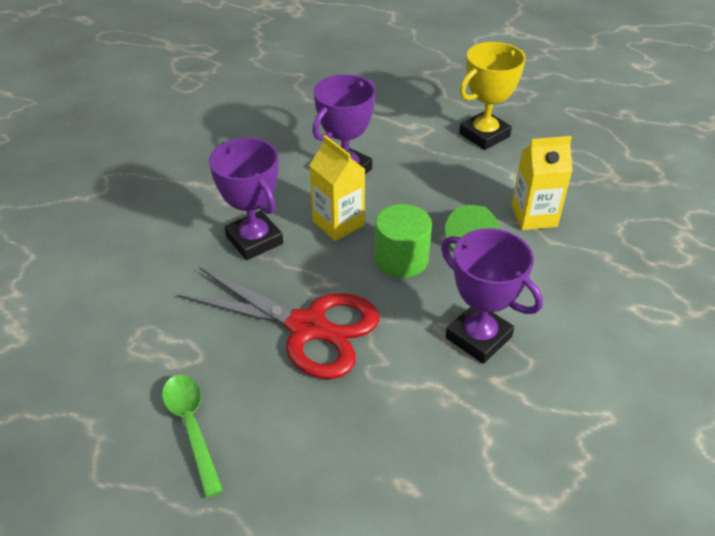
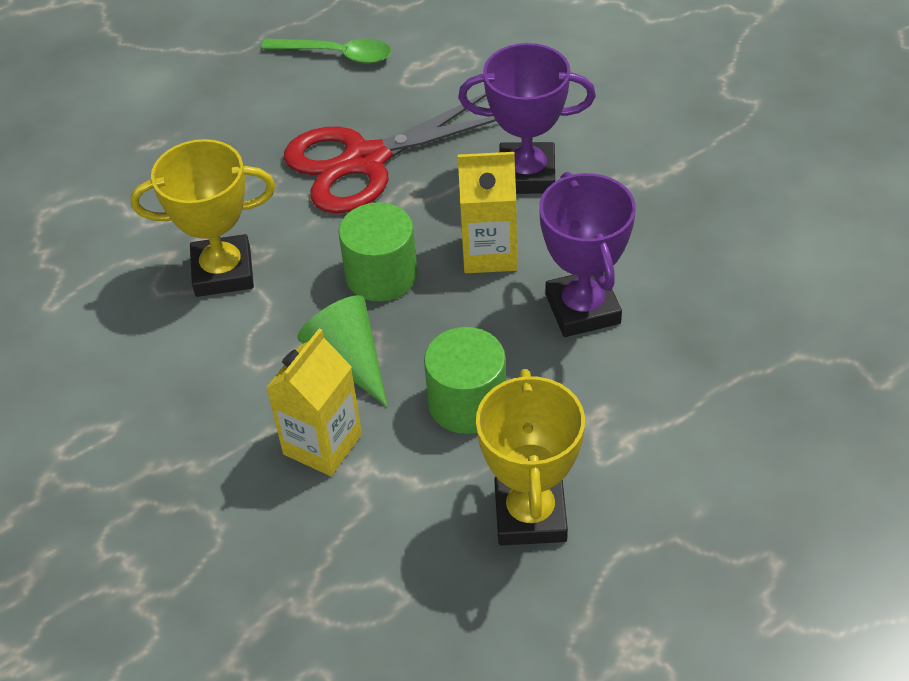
camera: 130 degrees right, 5 degrees up
purple trophy [441,228,543,364] -> yellow trophy [130,139,276,297]
none -> green cylinder [424,327,506,434]

